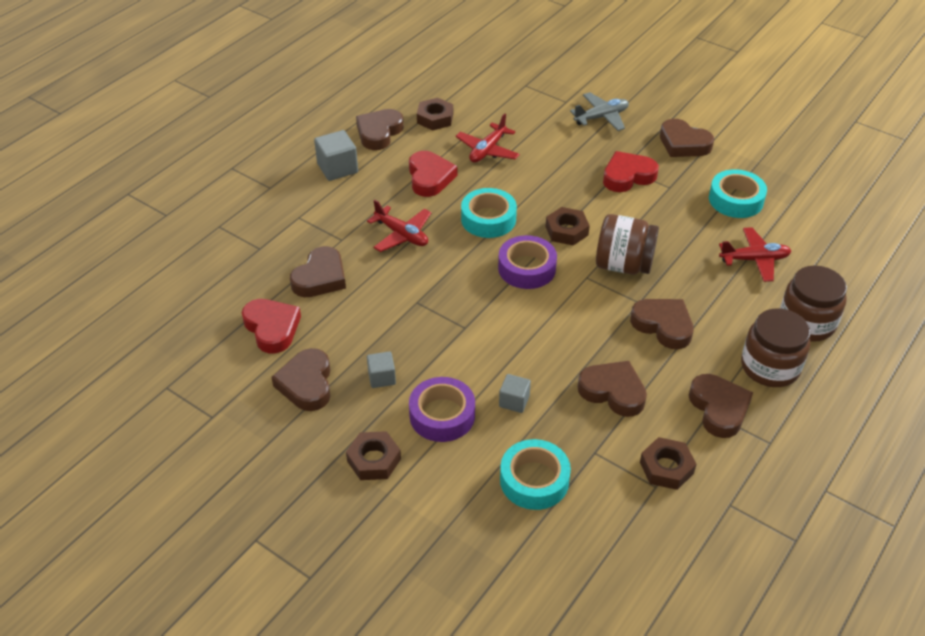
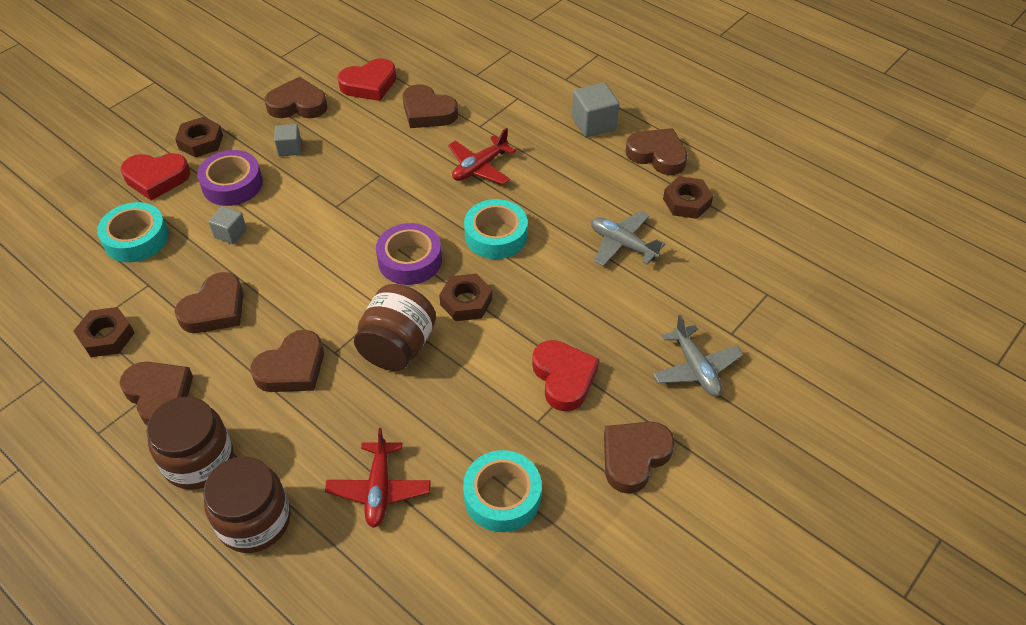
camera: 95 degrees right, 5 degrees up
red heart [409,151,457,197] -> red heart moved to [121,153,190,200]
red plane [456,114,520,163] -> grey plane [591,211,666,266]
brown heart [689,374,753,438] -> brown heart turned 120 degrees counterclockwise [120,362,193,425]

